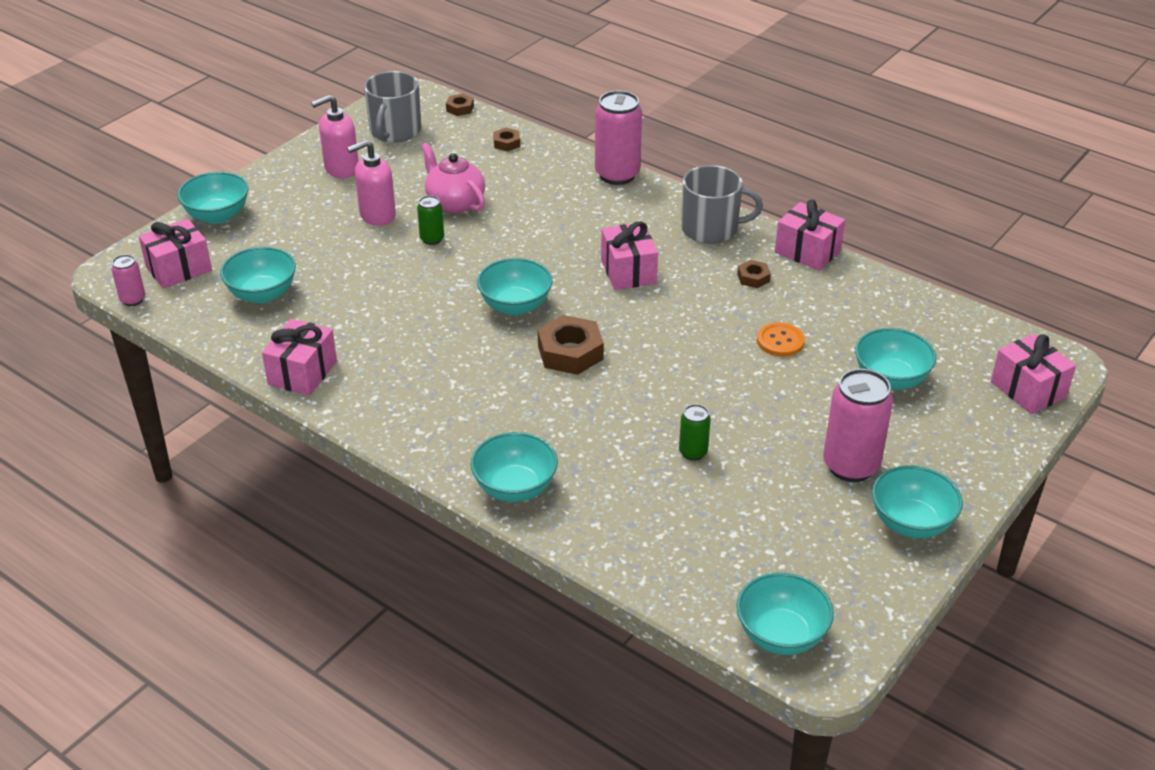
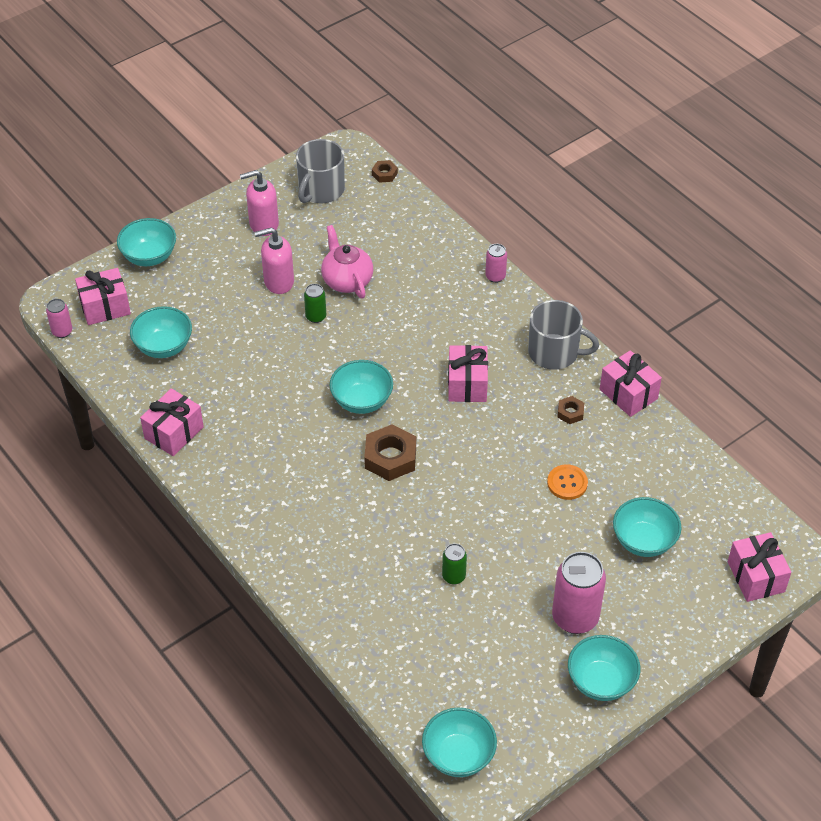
camera: 15 degrees right, 10 degrees up
turquoise bowl [470,432,558,502] -> none
brown nut [493,128,520,151] -> none
pink can [595,90,642,185] -> pink can [485,244,507,283], size x0.51

